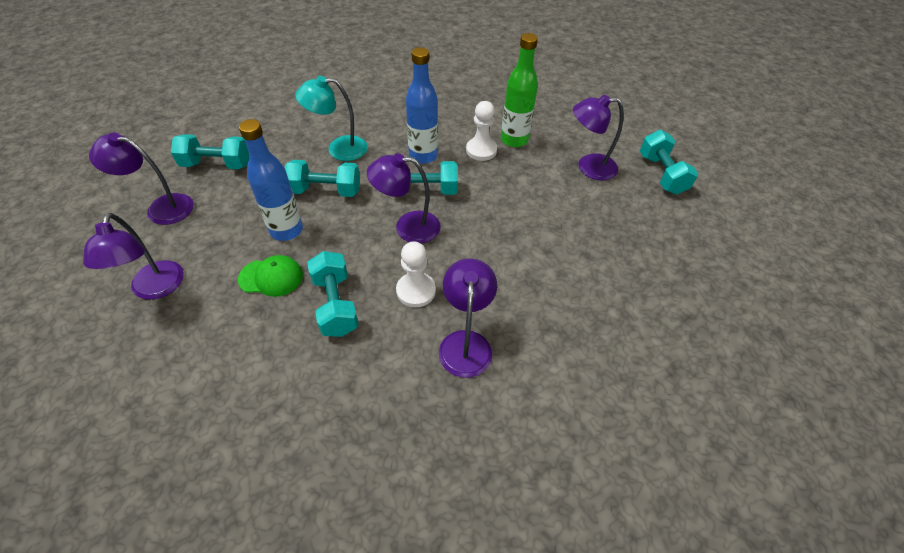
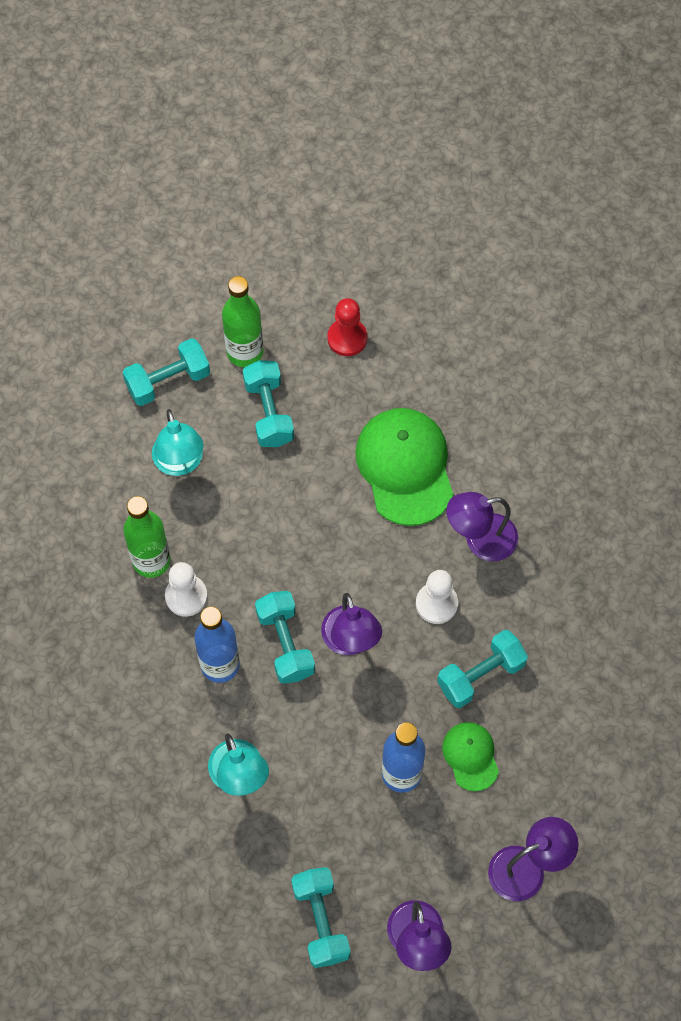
camera: 105 degrees left, 15 degrees up
turquoise dumbbell [285,160,360,197] -> turquoise dumbbell moved to [243,360,294,447]
purple lamp [573,95,624,180] -> turquoise lamp [152,409,204,476]
none -> green bottle [222,276,263,367]
none -> red pawn [327,298,367,356]
none -> green cap [355,408,453,526]

